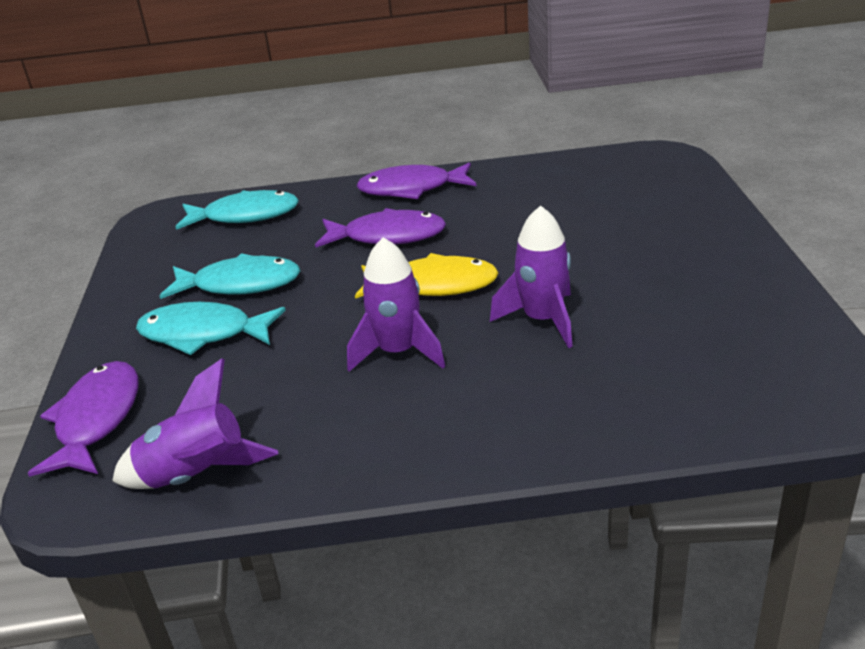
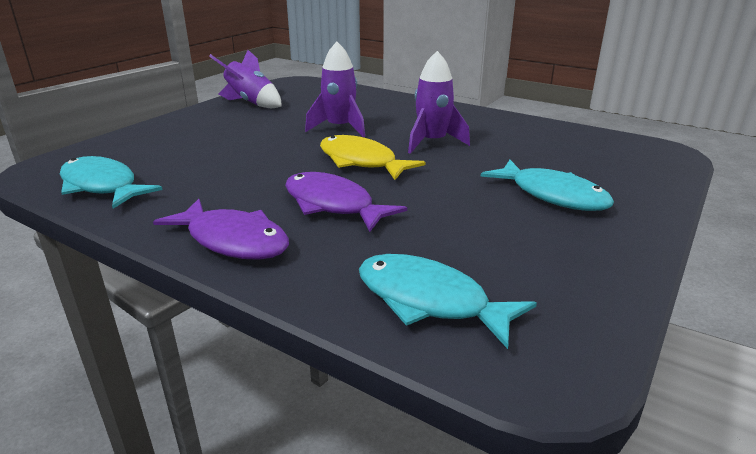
camera: 145 degrees left, 5 degrees down
purple fish [28,361,139,477] -> none
purple rocket [112,359,278,489] -> purple rocket moved to [209,50,282,108]
turquoise fish [160,253,300,299] -> turquoise fish moved to [60,156,163,209]

